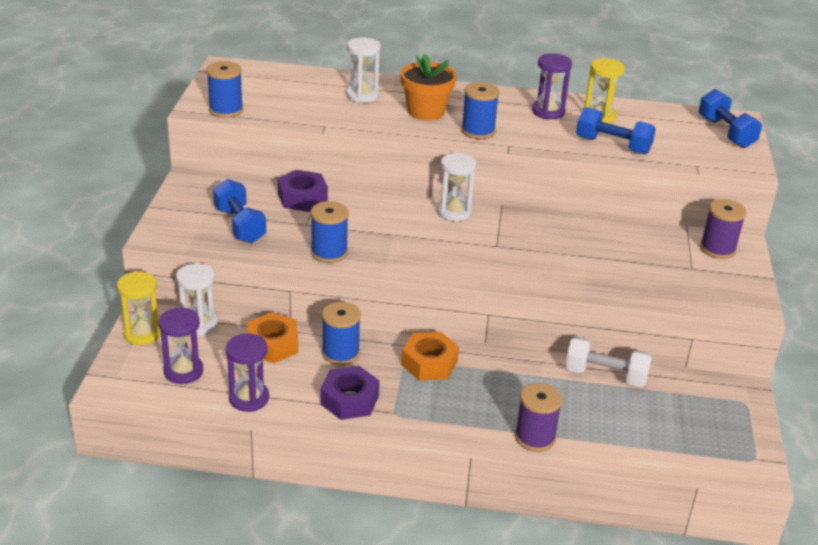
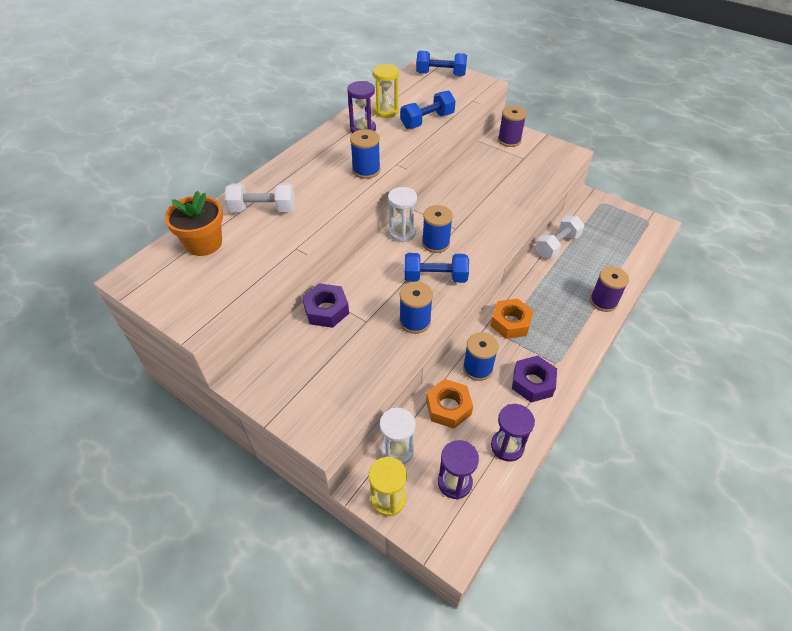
camera: 60 degrees left, 15 degrees up
blue spool [207,61,243,118] -> blue spool moved to [422,205,453,253]
blue dumbbell [213,179,266,243] -> blue dumbbell moved to [404,253,469,283]
white hourglass [346,37,381,103] -> white dumbbell [225,183,295,212]
orange flower pot [400,54,457,120] -> orange flower pot moved to [165,191,223,256]

